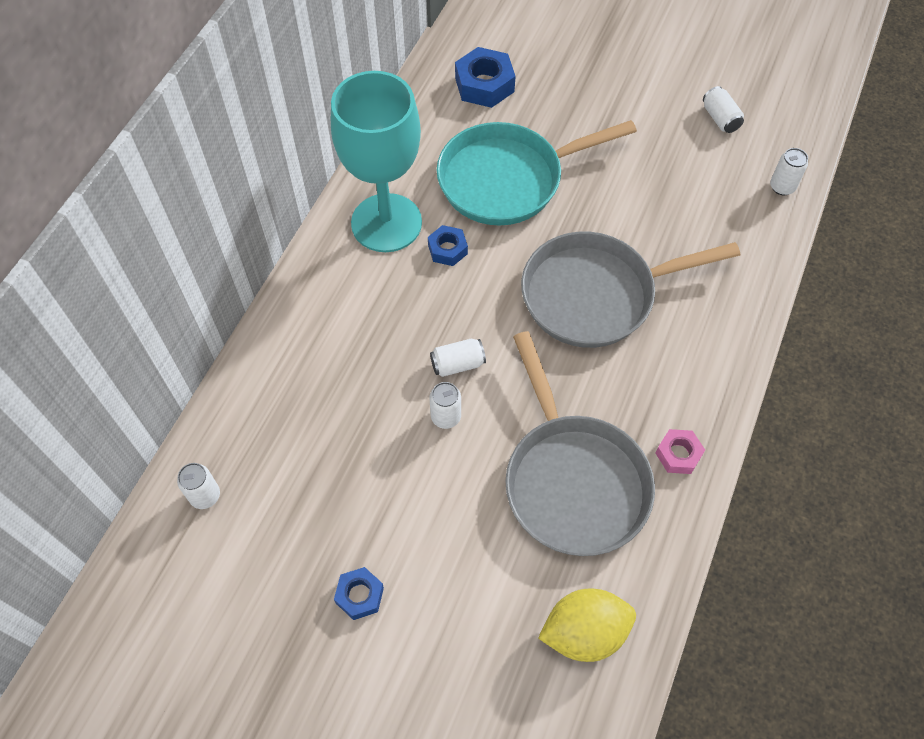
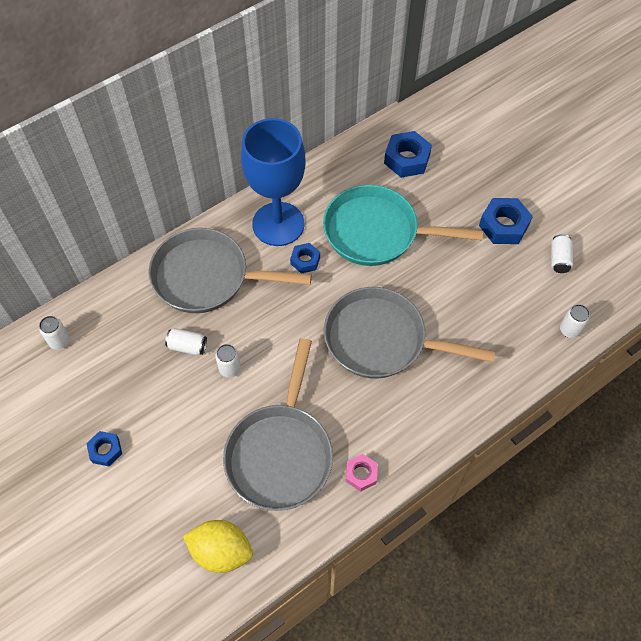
camera: 30 degrees right, 0 degrees up
turquoise goblet [331,71,422,252] -> blue goblet [241,118,306,246]
white can [430,339,486,377] -> white can moved to [165,328,207,355]
none -> grey pan [149,228,312,313]
none -> blue nut [479,198,533,244]

